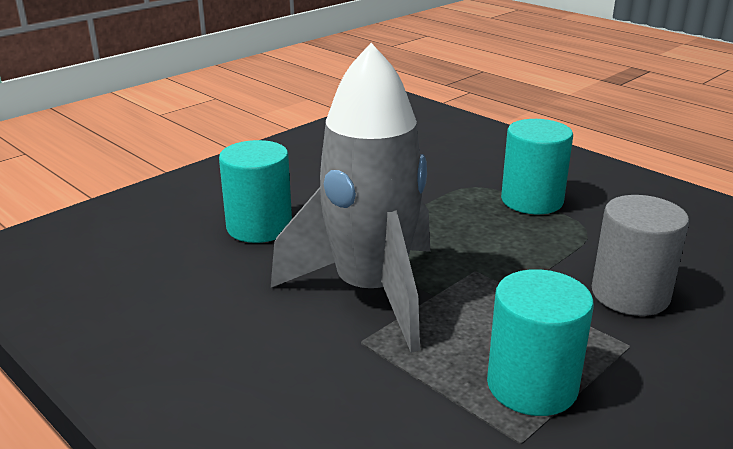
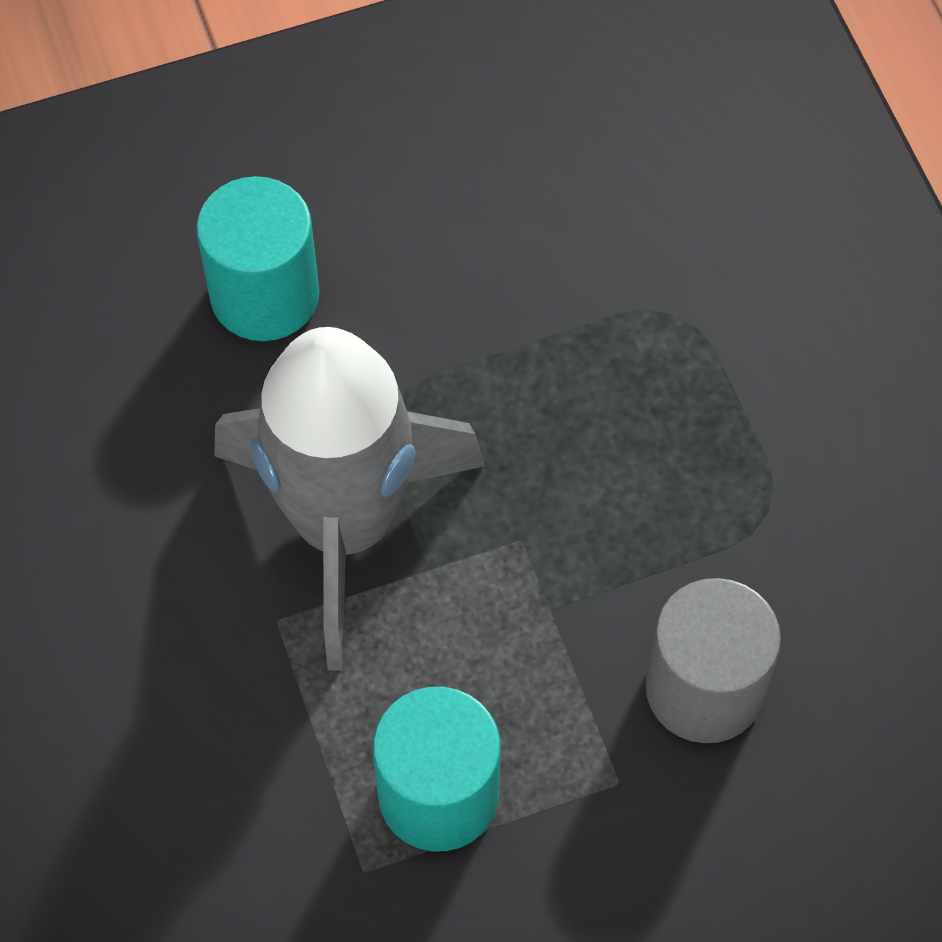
camera: 25 degrees right, 35 degrees up
turquoise cylinder [501,119,573,214] -> none

